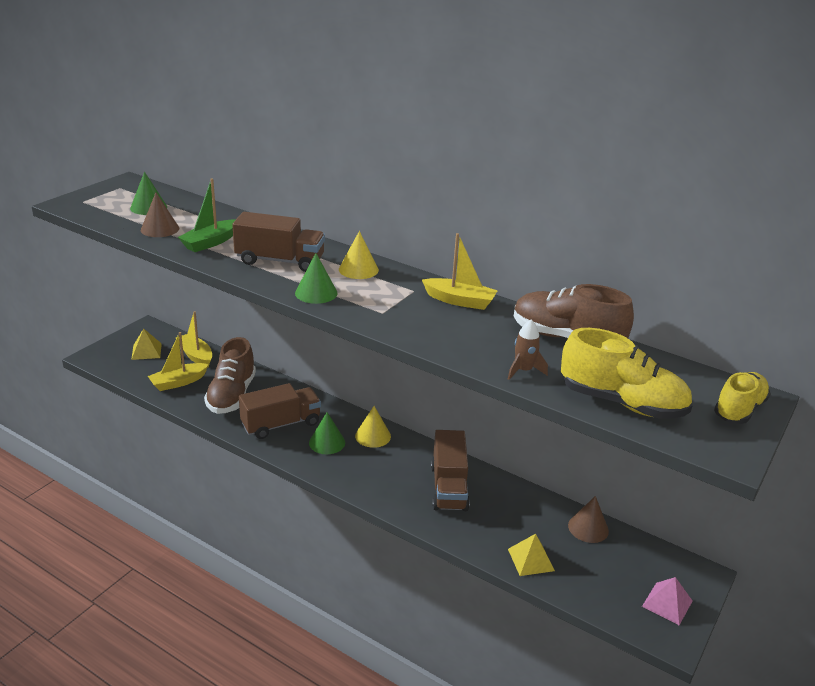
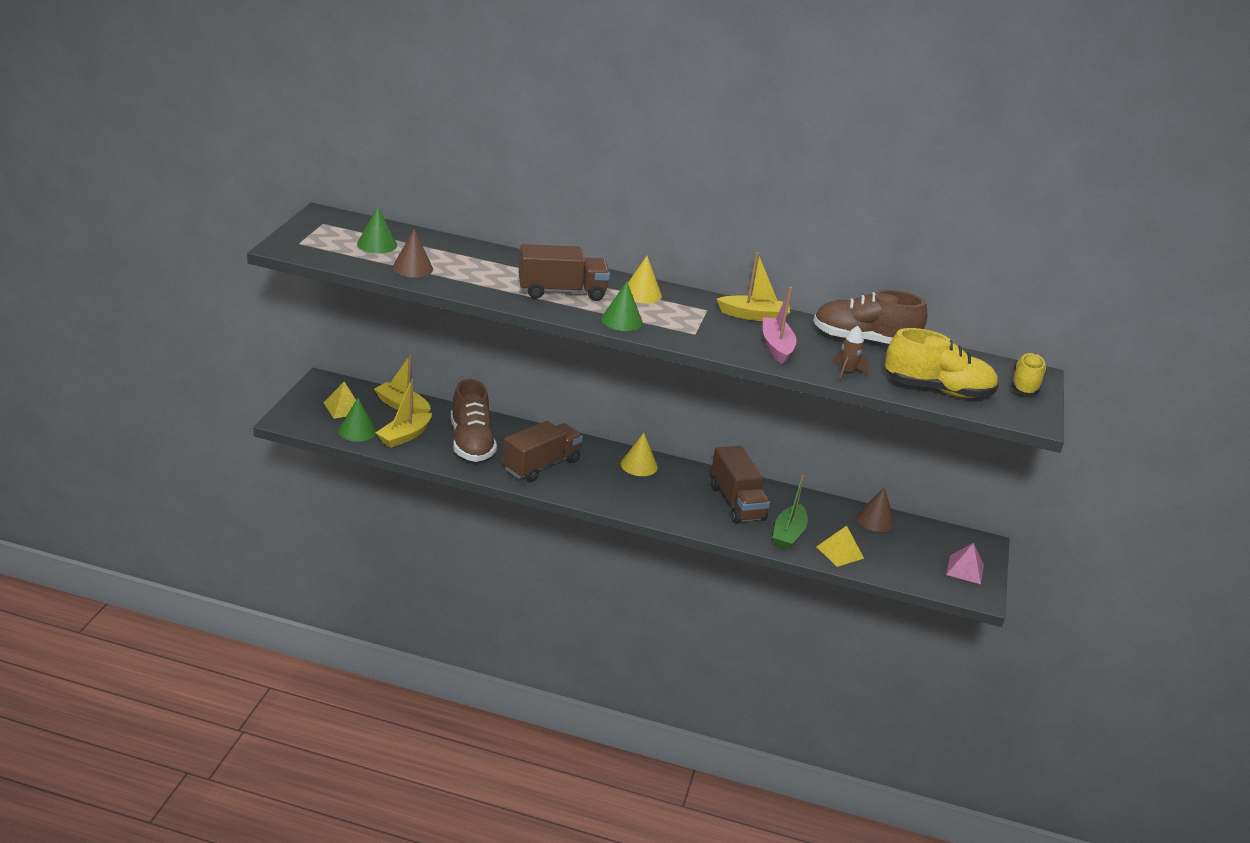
camera: 20 degrees left, 0 degrees up
green boat [178,178,235,252] -> green boat moved to [773,475,808,550]
green cone [309,412,345,454] -> green cone moved to [338,398,377,442]
none -> pink boat [763,287,796,364]

